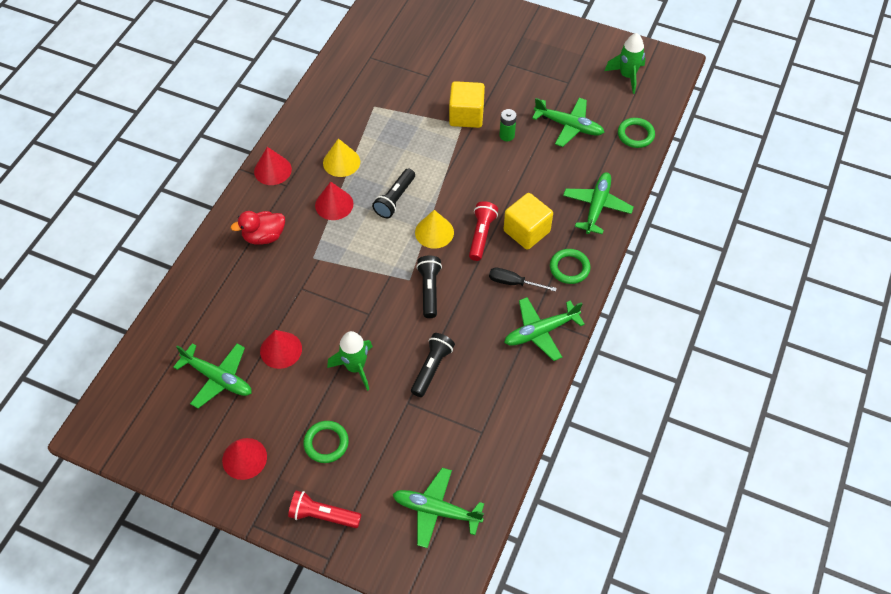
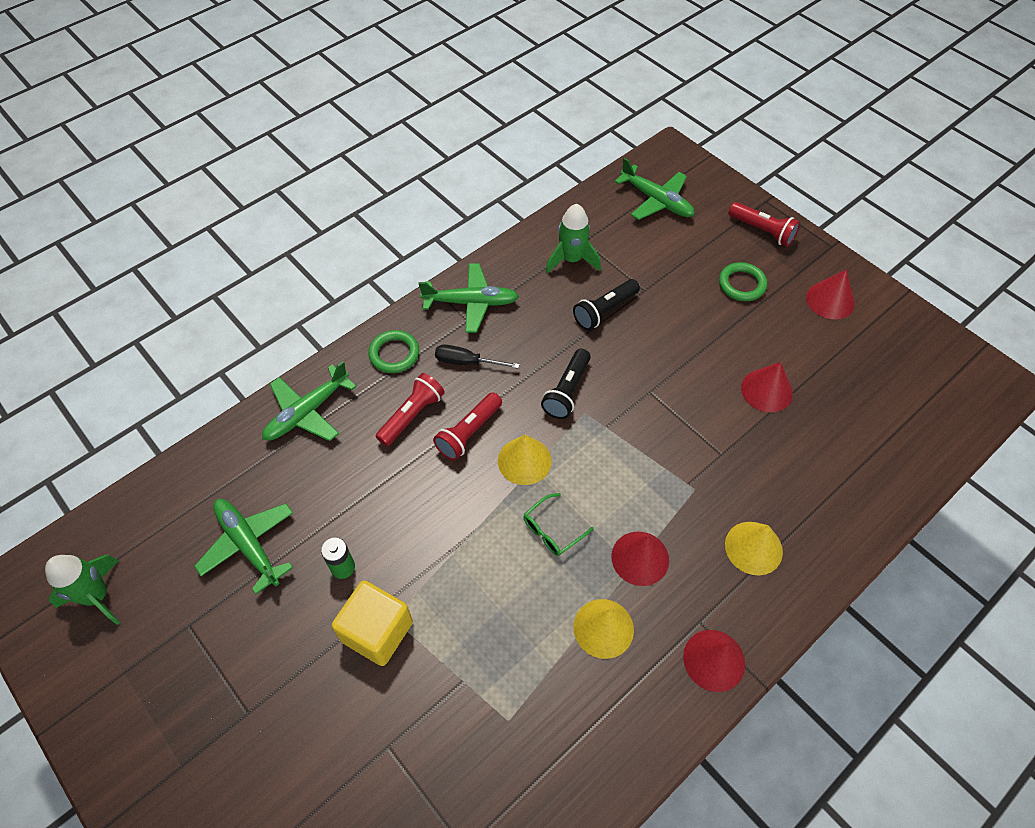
camera: 155 degrees left, 0 degrees up
green plane [173,343,251,408] -> none
red duck [231,211,285,245] -> yellow cone [725,522,783,575]
green rocket [327,331,373,391] -> green rocket moved to [546,204,601,274]
black flashlight [372,168,415,218] -> green glasses [523,493,594,556]
black screwdriver [489,268,557,292] -> black screwdriver turned 150 degrees clockwise [435,345,520,369]
yellow cube [504,193,553,250] -> red flashlight [376,373,445,446]
green ring [618,118,655,148] -> none

